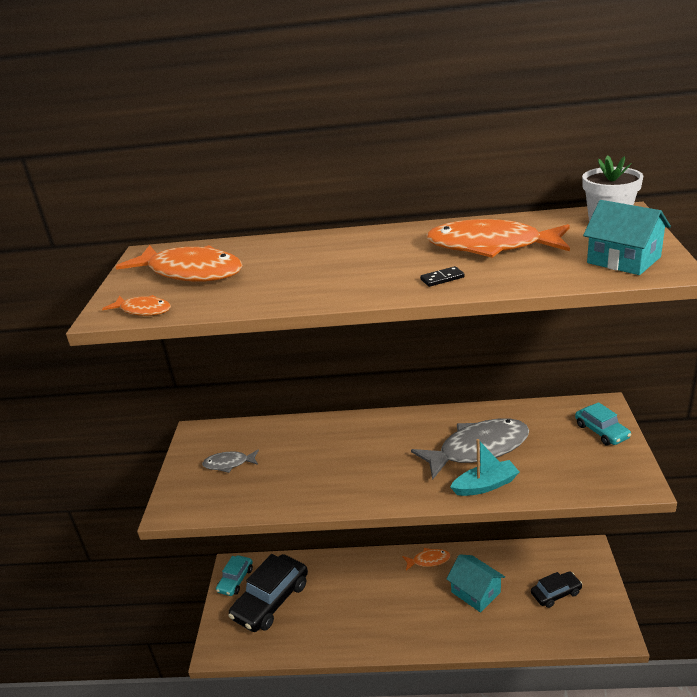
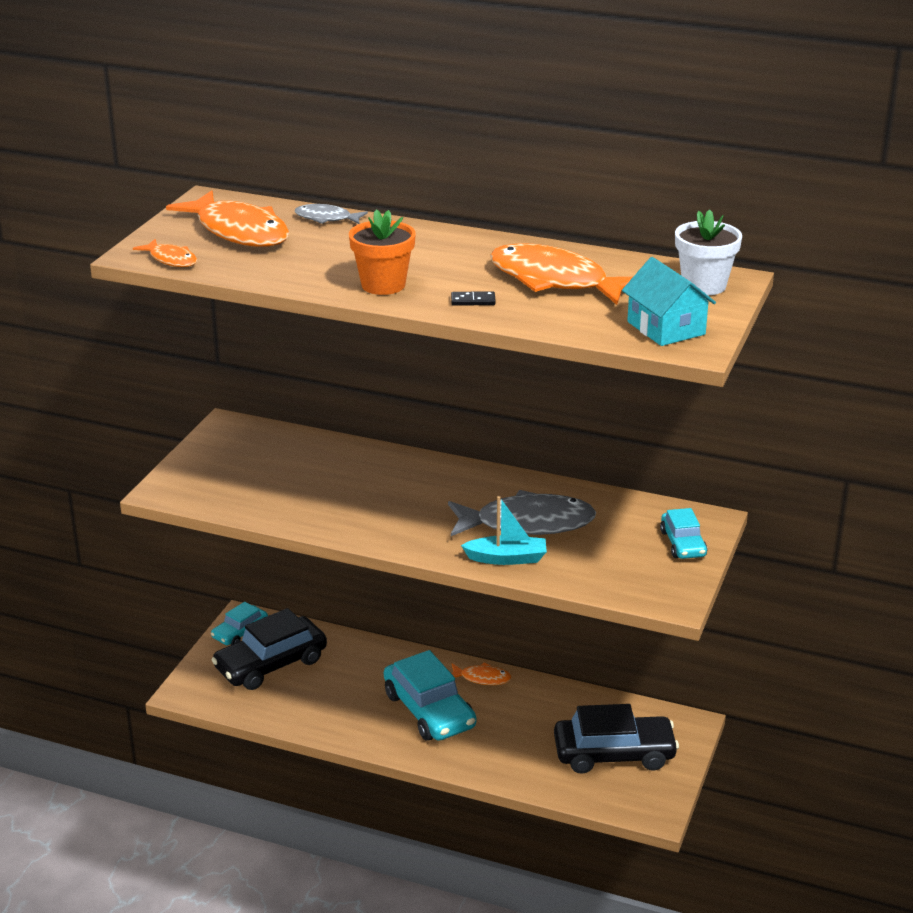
camera: 15 degrees right, 0 degrees up
grey fish [202,450,259,473] -> grey fish moved to [295,204,368,224]
turquoise house [447,554,505,613] -> none
black car [531,571,582,608] -> black car [554,704,679,774], size x1.82
none -> orange flower pot [349,209,416,295]
none -> turquoise car [384,650,476,741]

